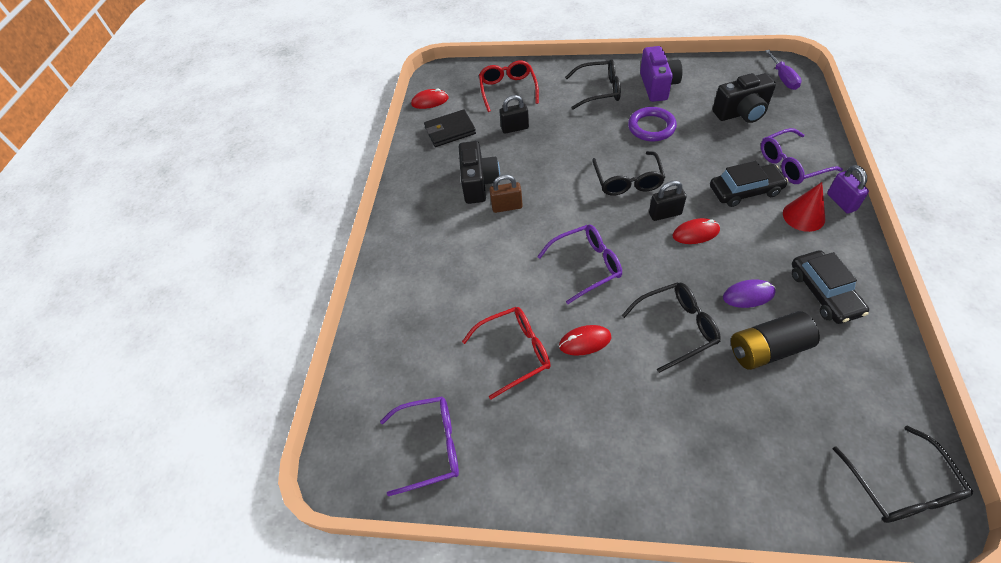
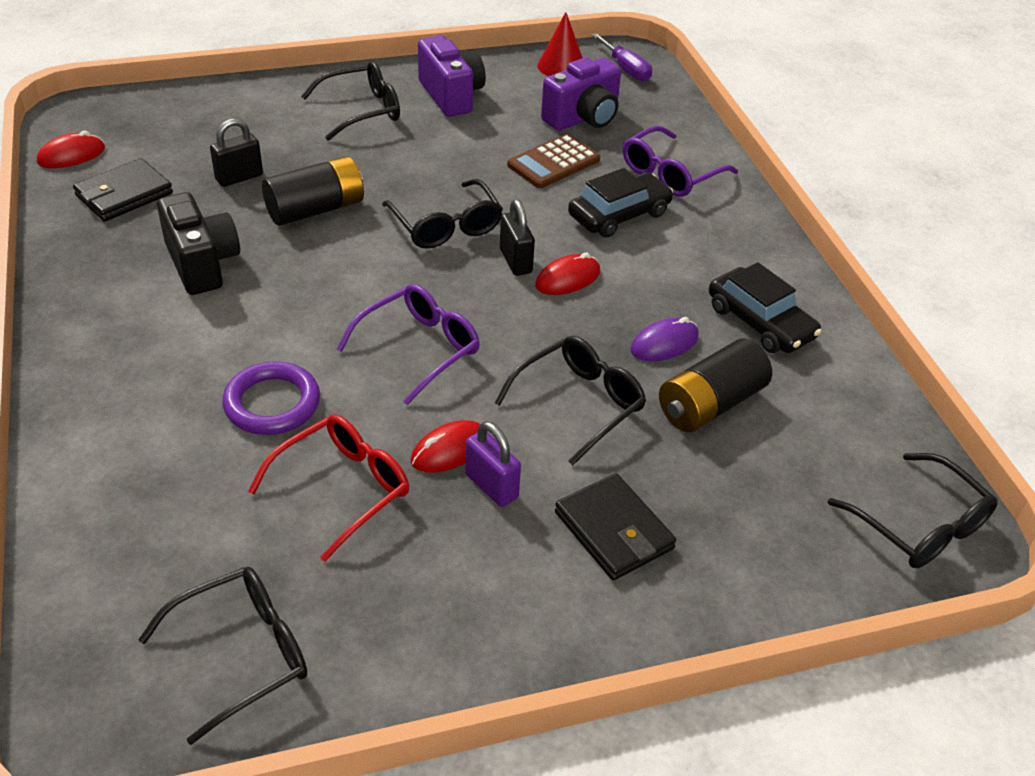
camera: 30 degrees left, 10 degrees down
purple glasses [380,396,459,496] -> black glasses [138,567,307,745]
red glasses [479,60,539,112] -> none
brown padlock [489,175,523,213] -> none
purple ring [628,107,677,142] -> purple ring moved to [222,362,320,435]
black padlock [649,180,687,221] -> black padlock turned 75 degrees counterclockwise [500,199,535,276]
black camera [712,73,776,123] -> purple camera [541,57,621,131]
red cone [783,182,825,232] -> red cone moved to [538,12,583,76]
purple padlock [827,165,869,214] -> purple padlock moved to [465,421,521,507]
none -> black battery [262,156,364,226]
none -> brown calculator [507,134,600,188]
none -> black wallet [555,473,676,580]

